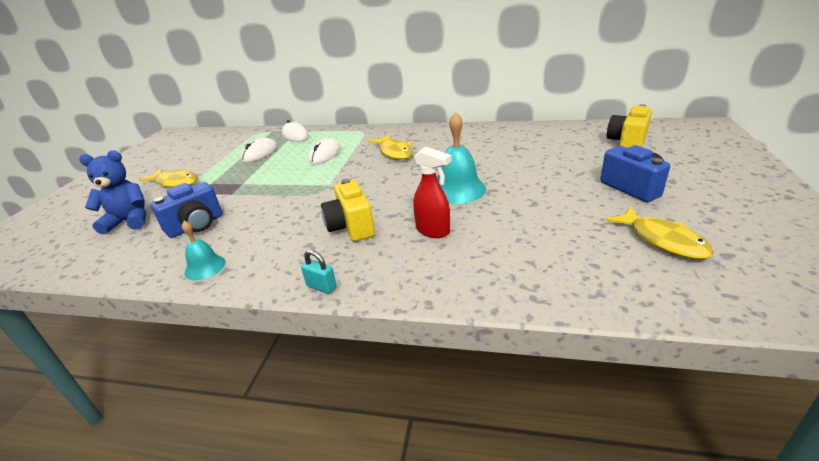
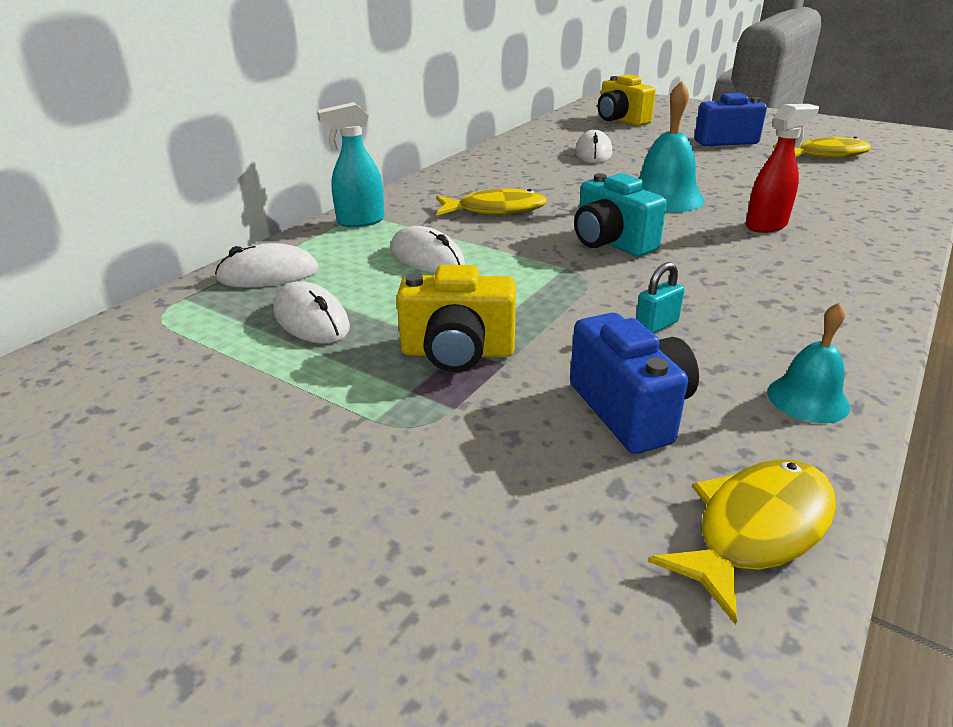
camera: 70 degrees left, 0 degrees up
blue teddy bear [79,151,146,234] -> none
yellow fish [139,168,198,188] -> yellow fish moved to [648,459,836,625]
turquoise padlock [301,250,337,294] -> turquoise padlock moved to [636,262,684,333]
yellow camera [321,179,375,241] -> yellow camera moved to [396,265,516,372]
none -> turquoise spray bottle [317,102,384,227]
none -> turquoise camera [574,173,667,257]
none -> white mouse [575,130,612,163]

